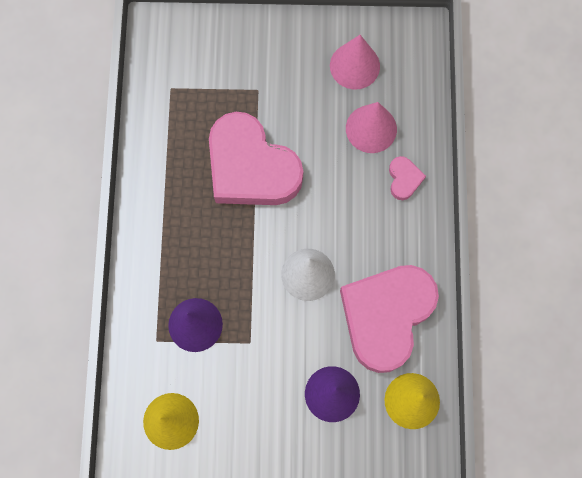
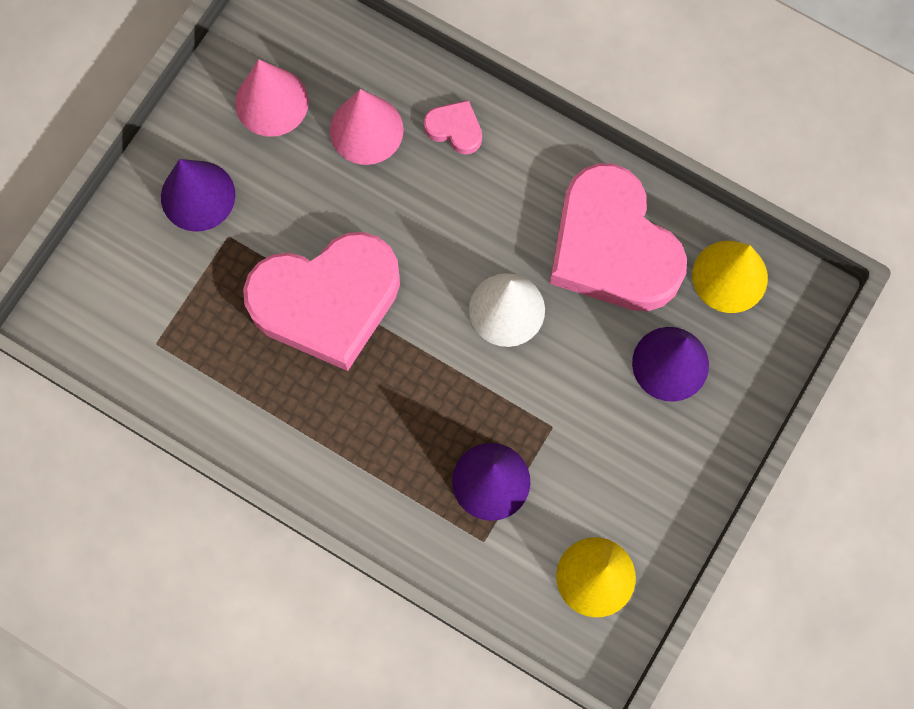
camera: 60 degrees left, 0 degrees up
none -> purple cone [161,159,235,232]

